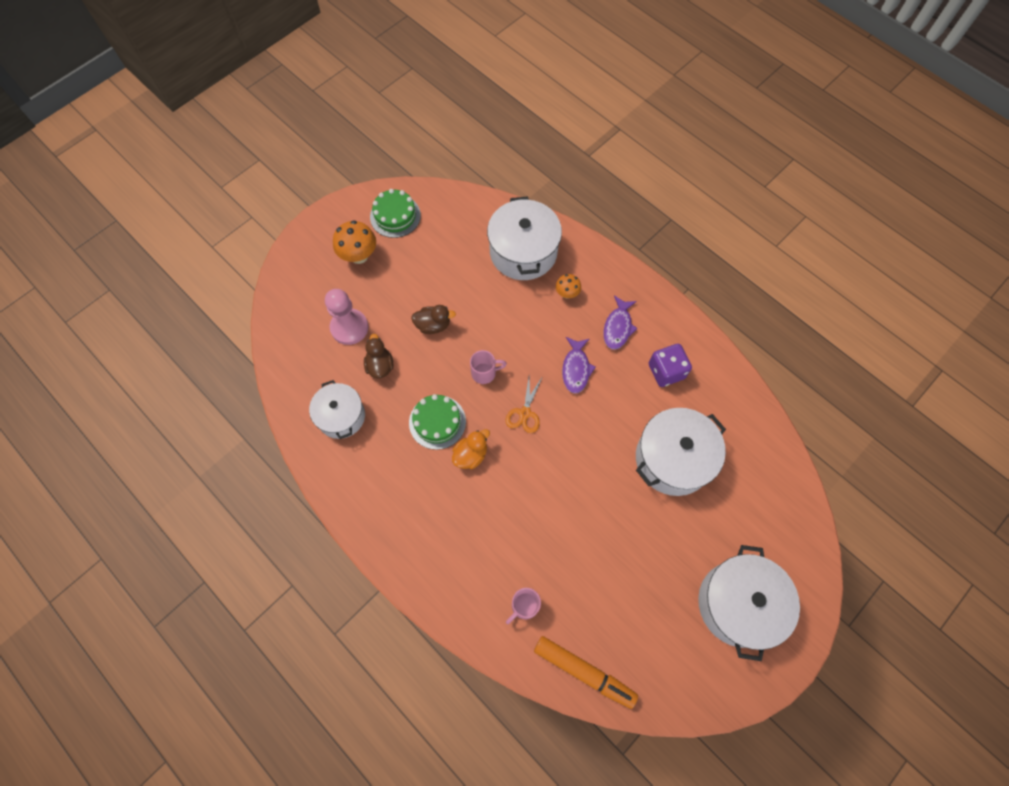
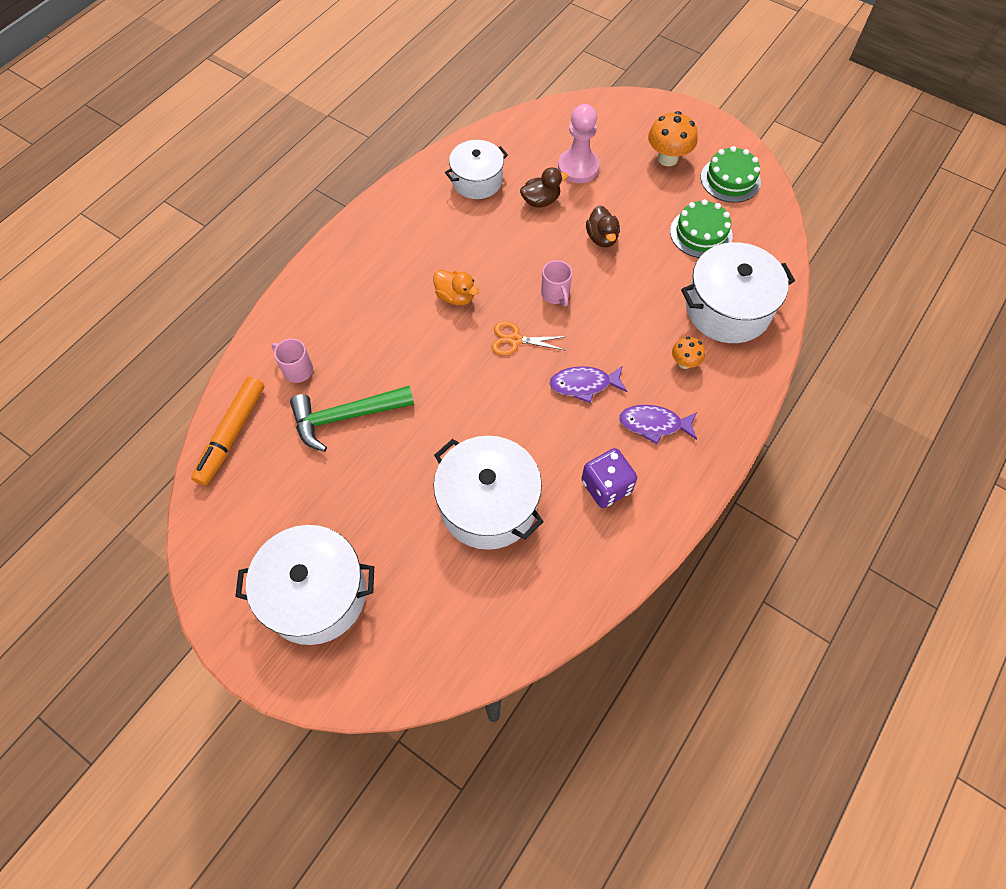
camera: 80 degrees right, 5 degrees down
green cake [409,394,466,450] -> green cake moved to [670,199,733,258]
none -> green hammer [290,386,414,452]

